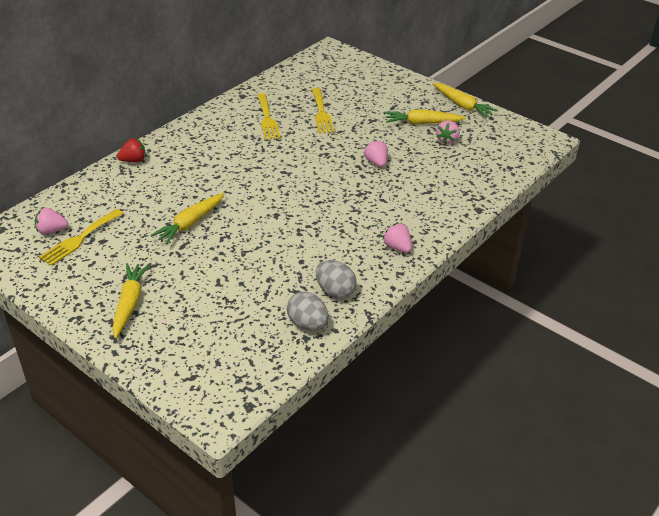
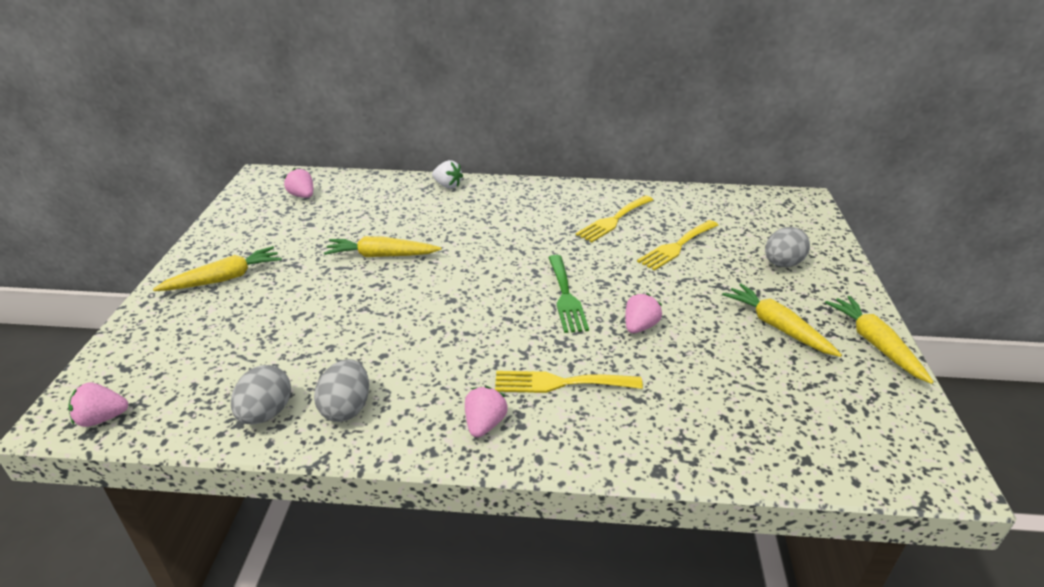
camera: 55 degrees right, 5 degrees down
yellow fork [39,209,124,266] -> yellow fork moved to [495,371,643,393]
red strawberry [117,138,145,162] -> white strawberry [432,160,463,189]
yellow carrot [433,83,498,118] -> yellow carrot turned 150 degrees clockwise [825,296,934,384]
pink strawberry [436,120,459,144] -> pink strawberry moved to [69,382,128,427]
none -> green fork [548,255,589,333]
none -> grey egg [765,227,810,267]

